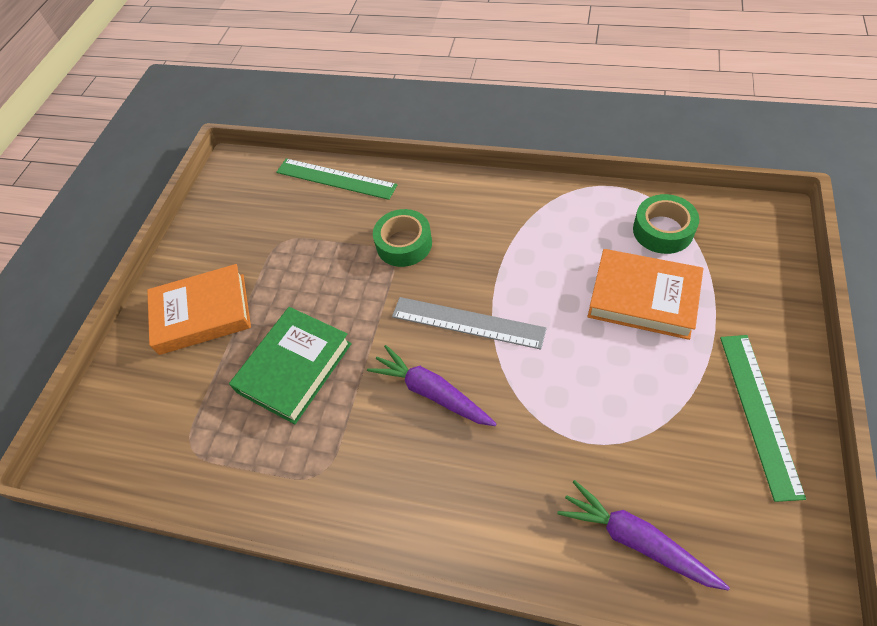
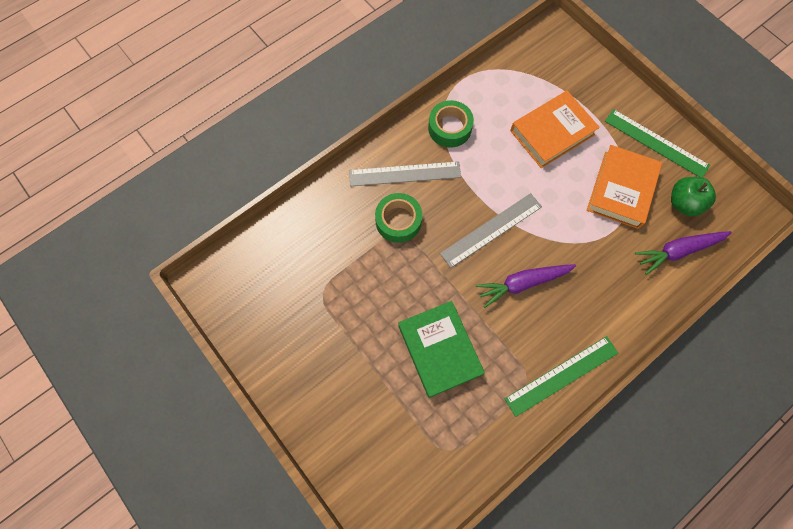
camera: 60 degrees left, 15 degrees up
orange book [147,264,251,355] -> orange book moved to [587,145,662,229]
green ruler [276,158,397,200] -> green ruler moved to [505,336,618,417]
green tape [633,194,699,254] -> green tape moved to [428,100,474,148]
none -> grey ruler [349,161,461,186]
none -> green apple [671,177,716,216]

